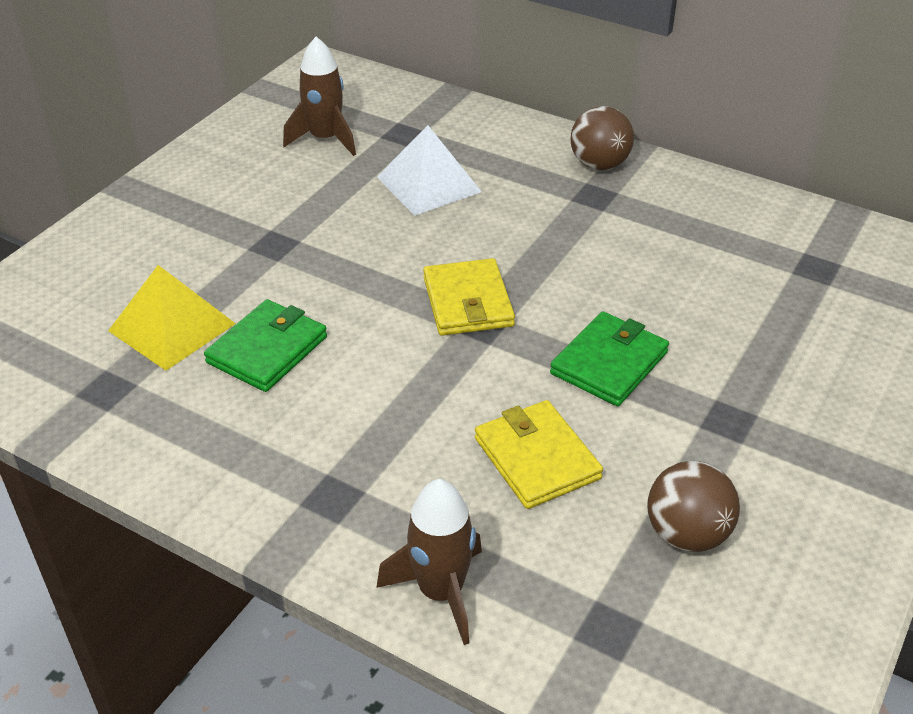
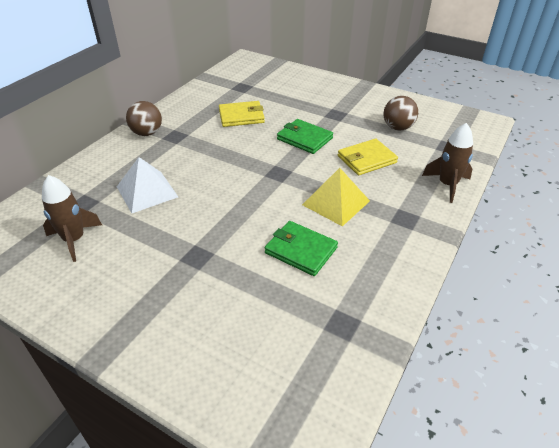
camera: 90 degrees left, 0 degrees up
yellow pyramid [108,265,236,371] -> yellow pyramid moved to [302,168,370,226]
yellow wallet [423,258,515,336] -> yellow wallet moved to [219,101,265,127]

